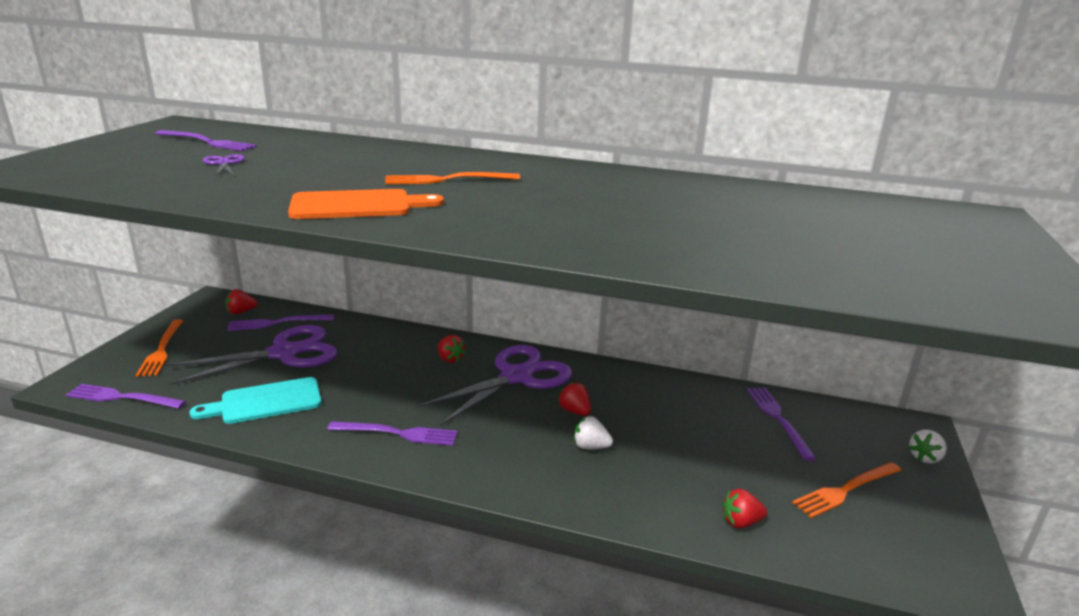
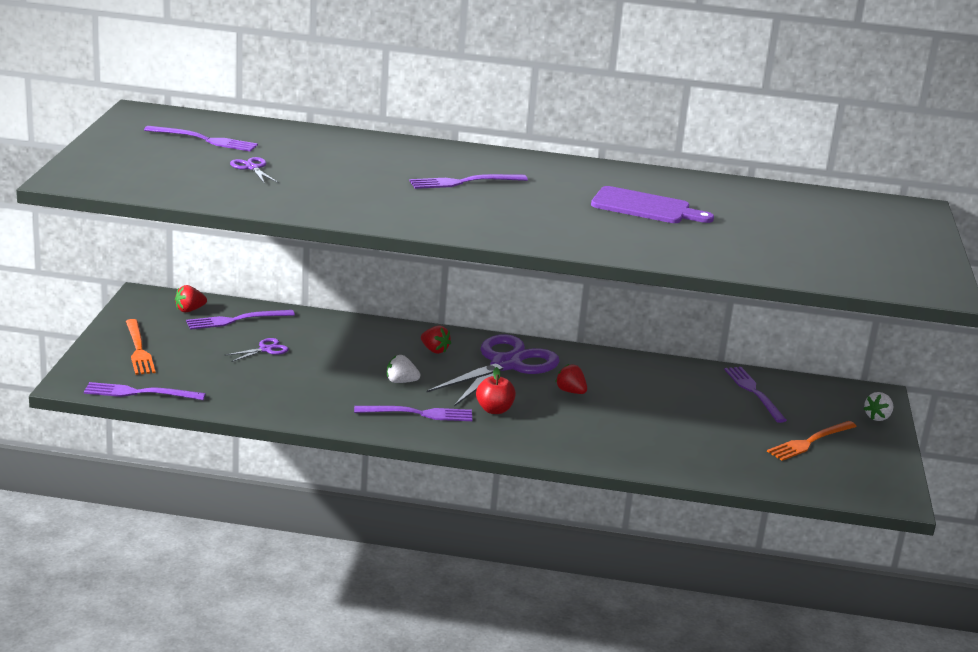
camera: 10 degrees left, 0 degrees up
purple scissors [166,325,338,385] -> purple scissors [224,338,289,362], size x0.40
turquoise cutting board [189,377,322,424] -> none
orange cutting board [288,189,444,219] -> none
orange fork [385,172,520,184] -> purple fork [409,174,528,189]
white strawberry [574,416,613,449] -> white strawberry moved to [387,355,420,383]
red strawberry [722,489,767,528] -> none
none -> red apple [476,367,516,414]
none -> purple cutting board [591,186,714,223]

